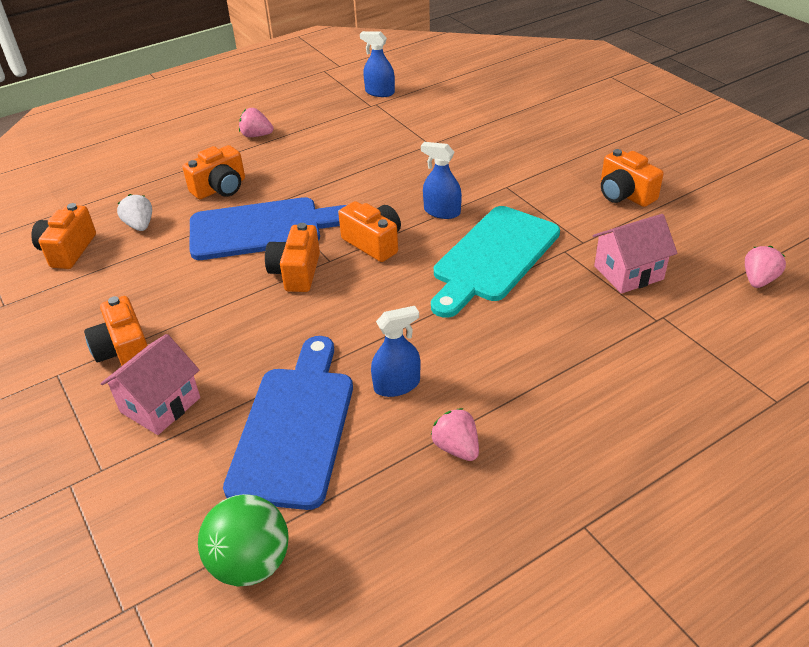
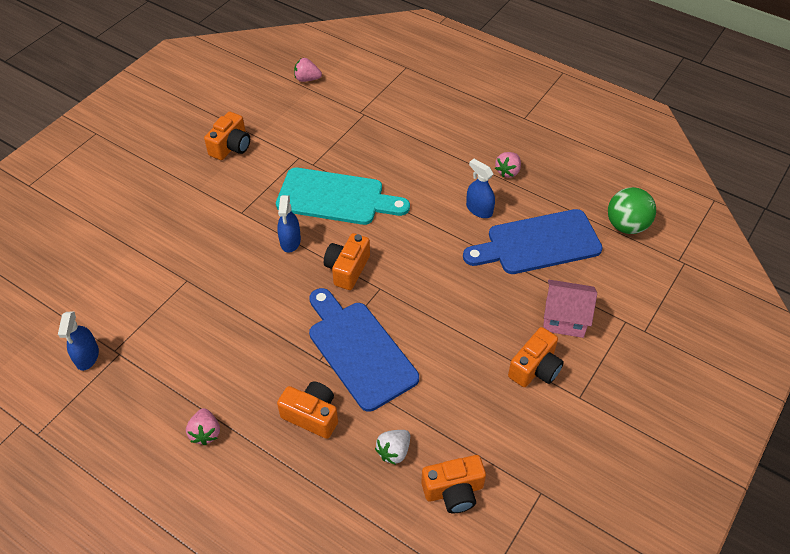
camera: 115 degrees left, 10 degrees up
orange camera [265,223,320,292] -> none
pink house [592,214,677,294] -> none

